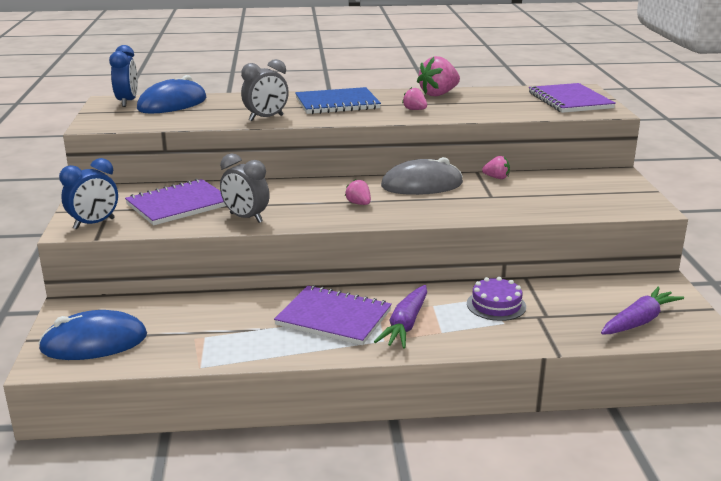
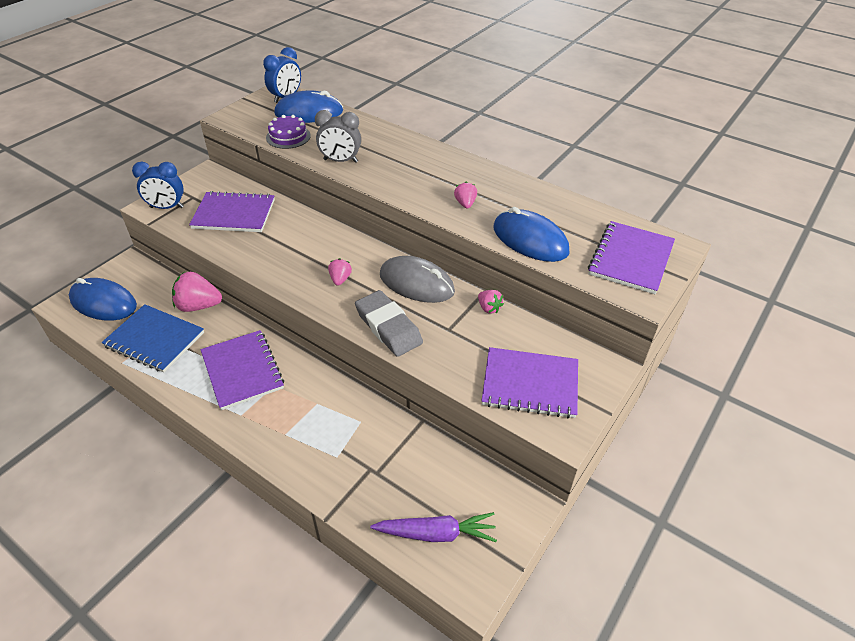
camera: 40 degrees right, 20 degrees up
grey clock [220,153,270,223] -> none
blue notebook [295,87,381,114] -> blue notebook moved to [102,304,204,372]
purple carrot [374,285,427,349] -> none
pink strawberry [417,56,460,96] -> pink strawberry moved to [172,272,222,312]
purple cake [467,277,526,321] -> purple cake moved to [266,115,311,149]
none -> grey eraser [355,290,423,357]
none -> purple notebook [481,347,578,419]
none -> blue mouse [493,207,570,262]

